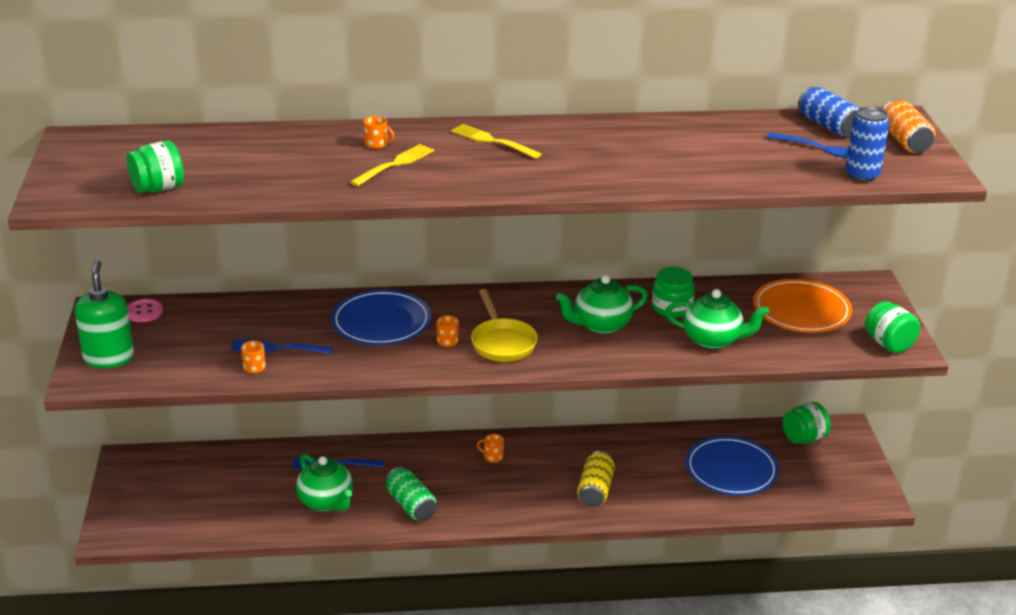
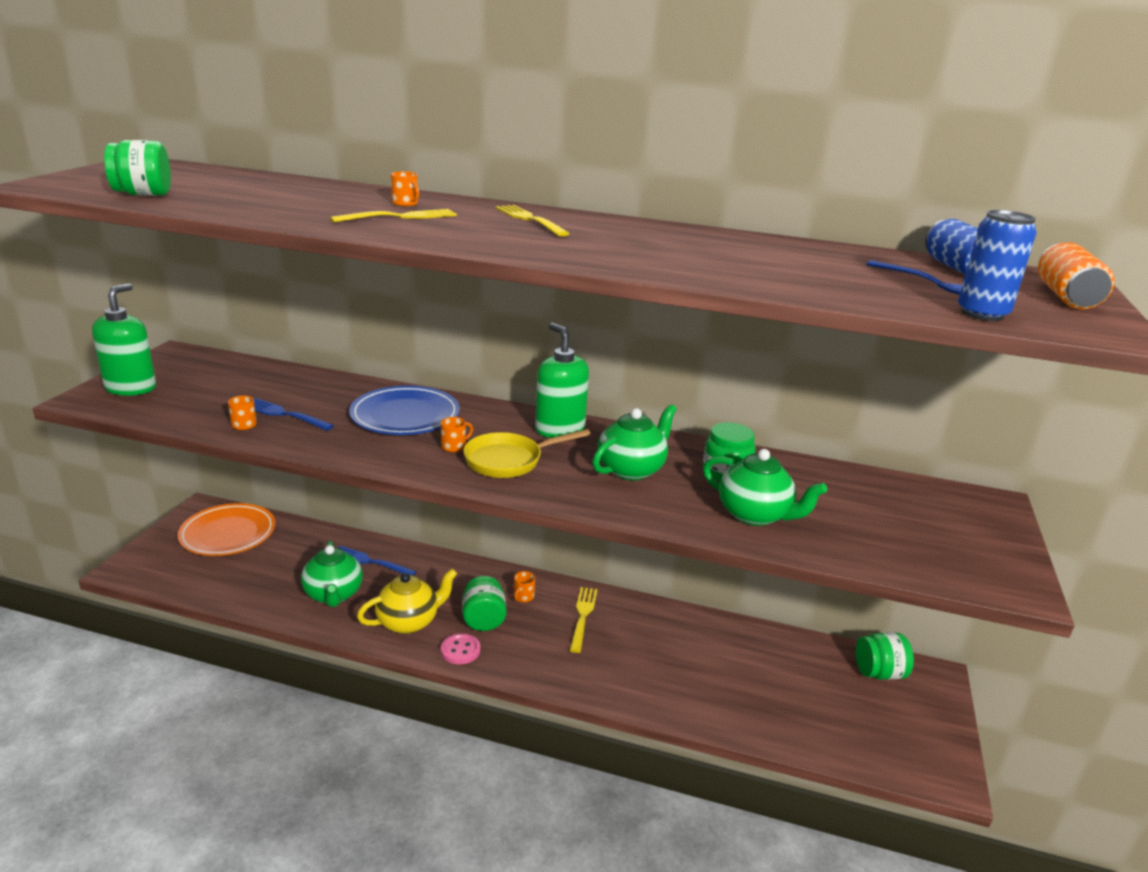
camera: 20 degrees right, 5 degrees down
pink button [127,298,163,322] -> pink button moved to [441,633,480,664]
green can [385,467,437,521] -> yellow teapot [357,568,457,634]
yellow pan [471,289,538,362] -> yellow pan turned 60 degrees clockwise [463,429,590,478]
orange mug [477,434,504,463] -> orange mug turned 105 degrees counterclockwise [514,571,535,602]
green teapot [556,275,648,334] -> green teapot turned 135 degrees clockwise [592,404,677,480]
yellow can [577,451,615,507] -> none
blue plate [686,436,779,496] -> none
orange plate [753,279,852,333] -> orange plate moved to [178,503,275,556]
green jar [865,301,920,353] -> green jar moved to [462,576,506,631]
none -> green soap dispenser [535,323,589,438]
none -> yellow fork [569,587,597,653]

